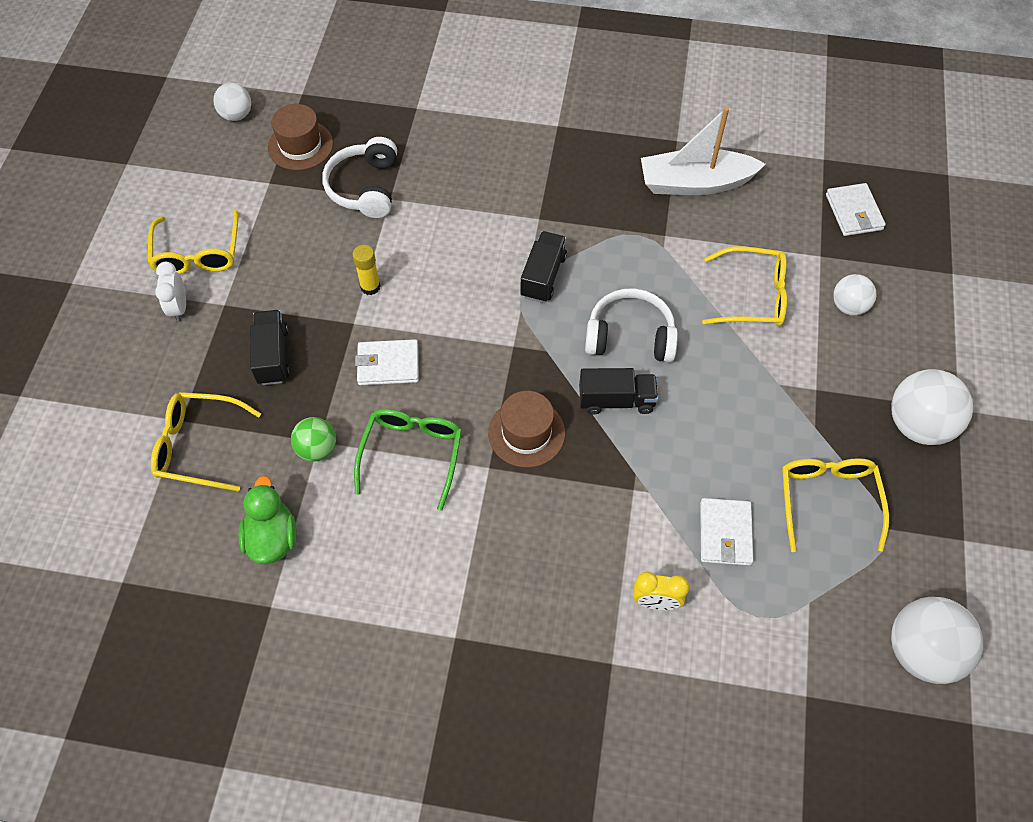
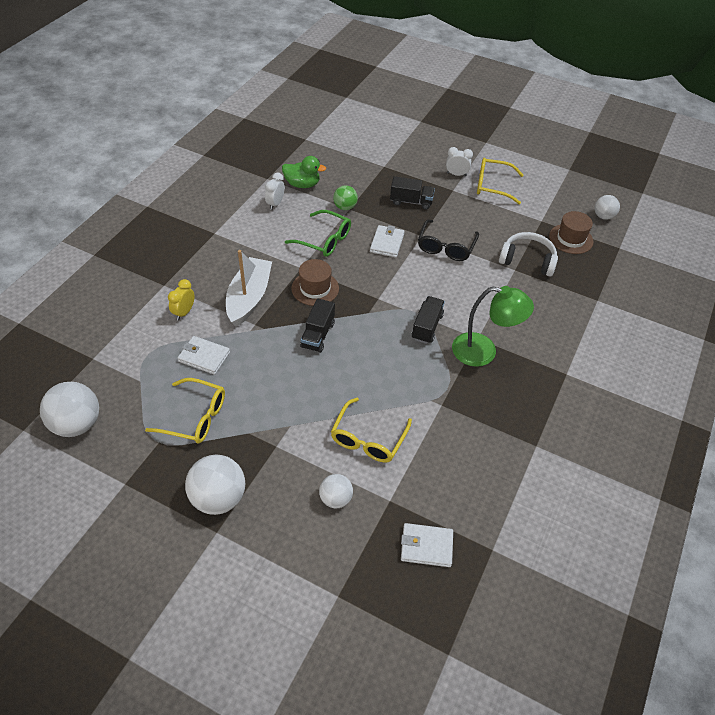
camera: 105 degrees right, 10 degrees down
yellow glasses [151,392,261,492] -> none
yellow glue stick [353,245,380,295] -> black glasses [418,219,479,261]
black truck [520,231,567,303] -> black truck turned 105 degrees counterclockwise [412,296,445,344]
white headphones [585,289,678,362] -> none
white boat [641,107,766,195] -> white boat moved to [226,250,272,327]
none -> white clock [265,172,285,210]
none -> green lamp [452,286,534,367]

